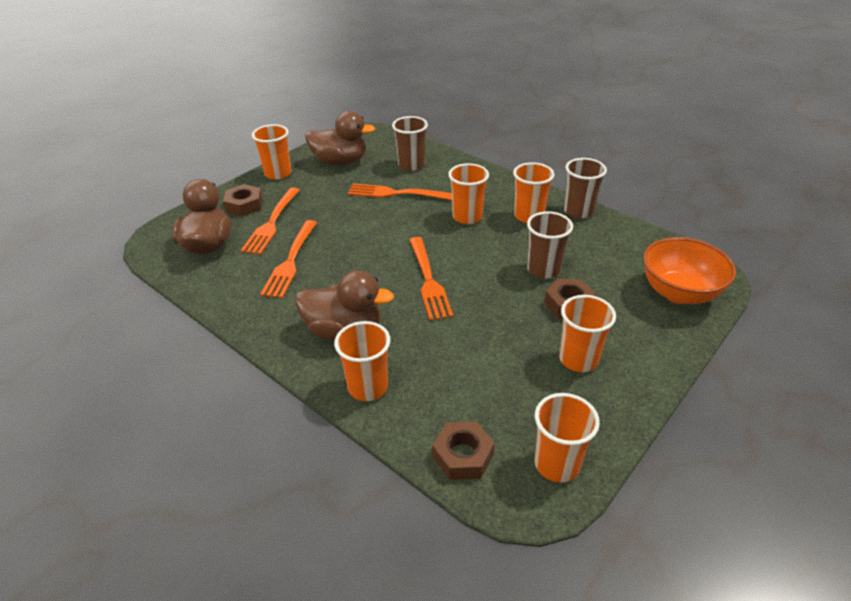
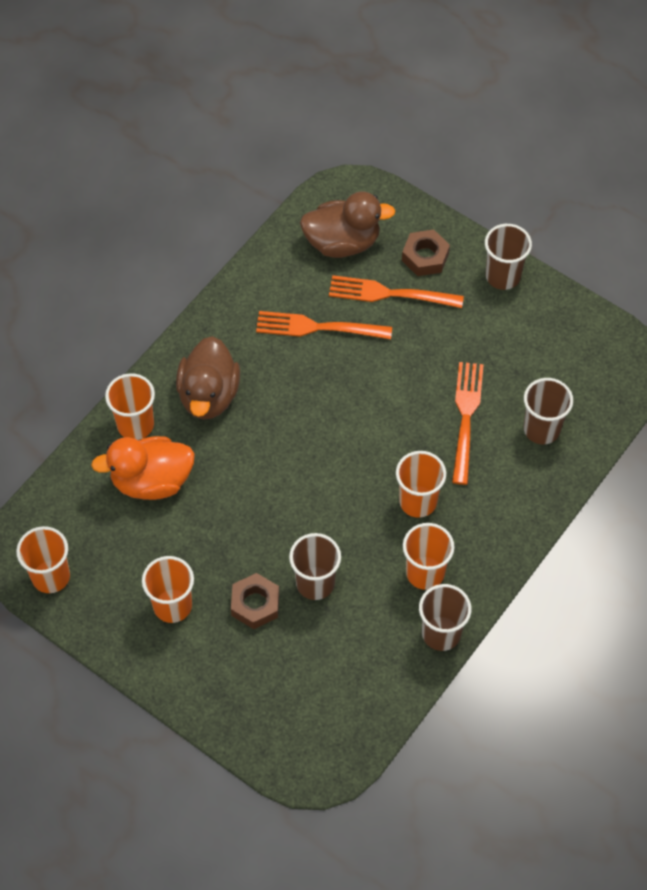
camera: 85 degrees right, 20 degrees up
orange cup [252,124,291,180] -> brown cup [485,224,532,290]
brown duck [305,111,375,166] -> none
orange fork [409,237,453,321] -> none
brown nut [432,421,495,480] -> none
orange bowl [643,237,736,304] -> none
none -> orange duck [91,436,195,500]

